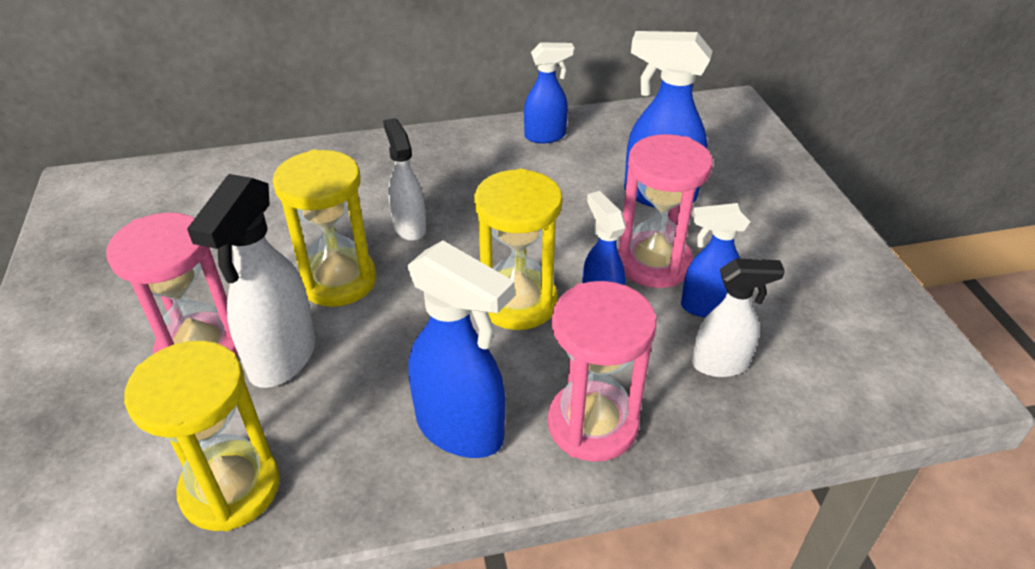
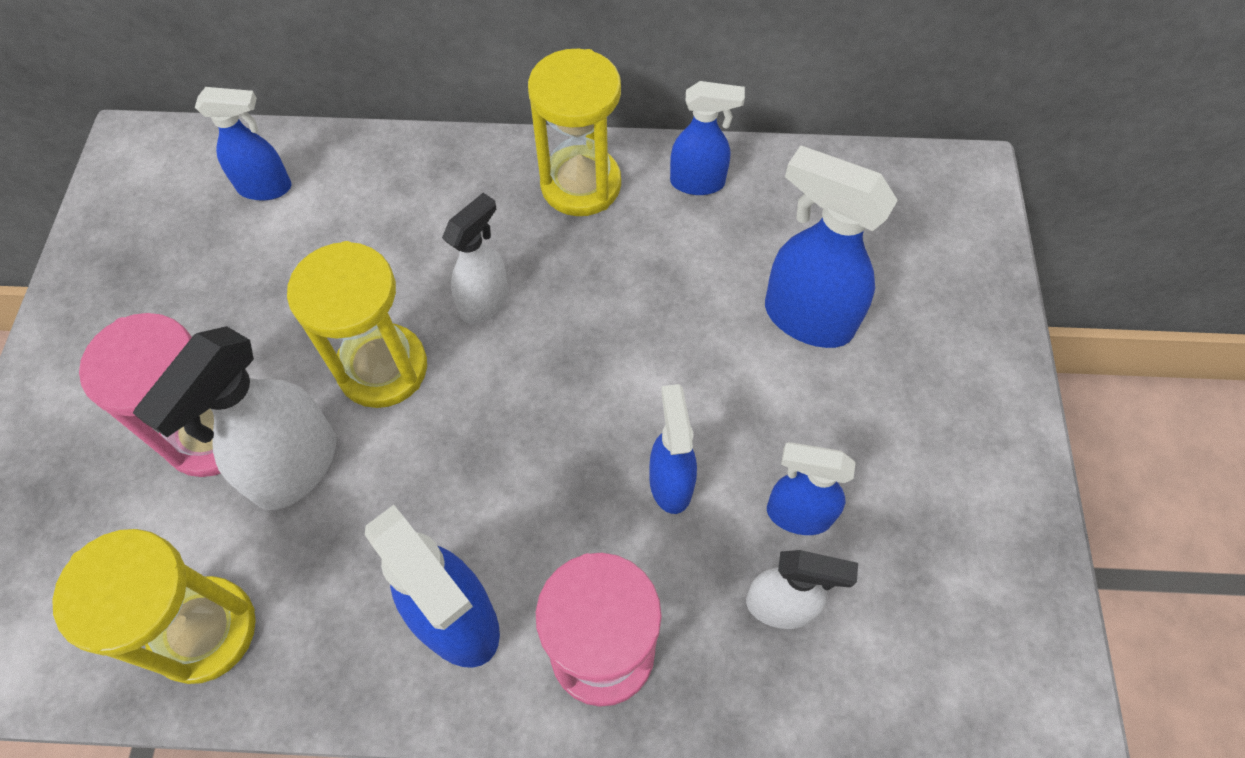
camera: 15 degrees right, 20 degrees up
white spray bottle [383,118,426,241] -> white spray bottle turned 45 degrees clockwise [442,193,508,324]
yellow hourglass [474,169,562,330] -> yellow hourglass moved to [528,49,621,216]
pink hourglass [618,134,713,288] -> none
none -> blue spray bottle [195,87,291,201]

